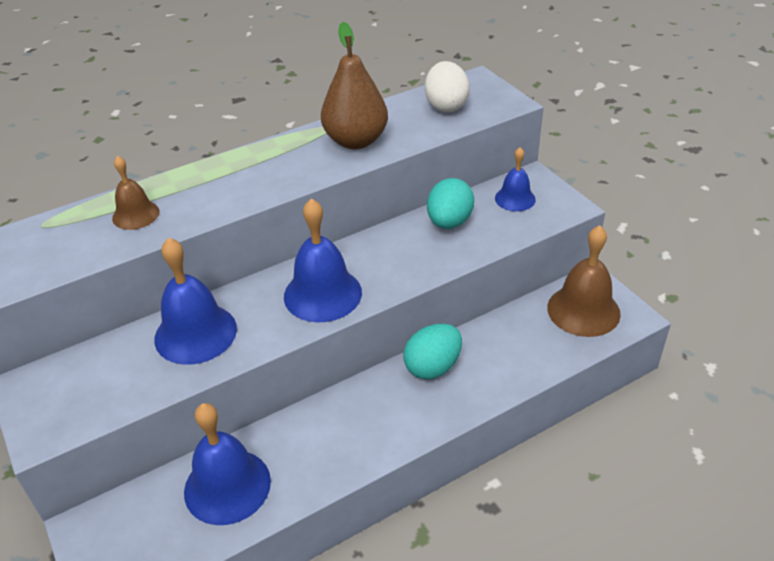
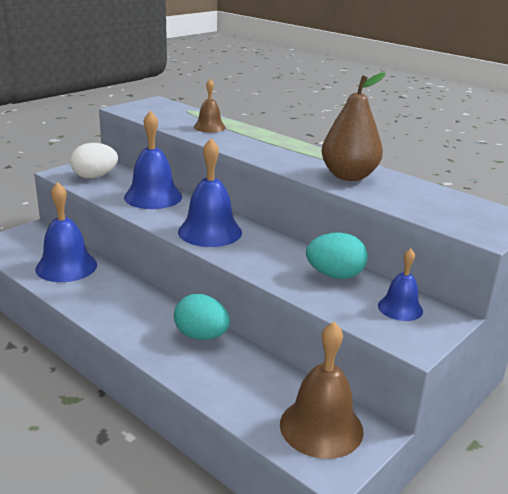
camera: 70 degrees right, 15 degrees down
white egg [425,61,470,112] -> white egg moved to [70,143,118,179]

